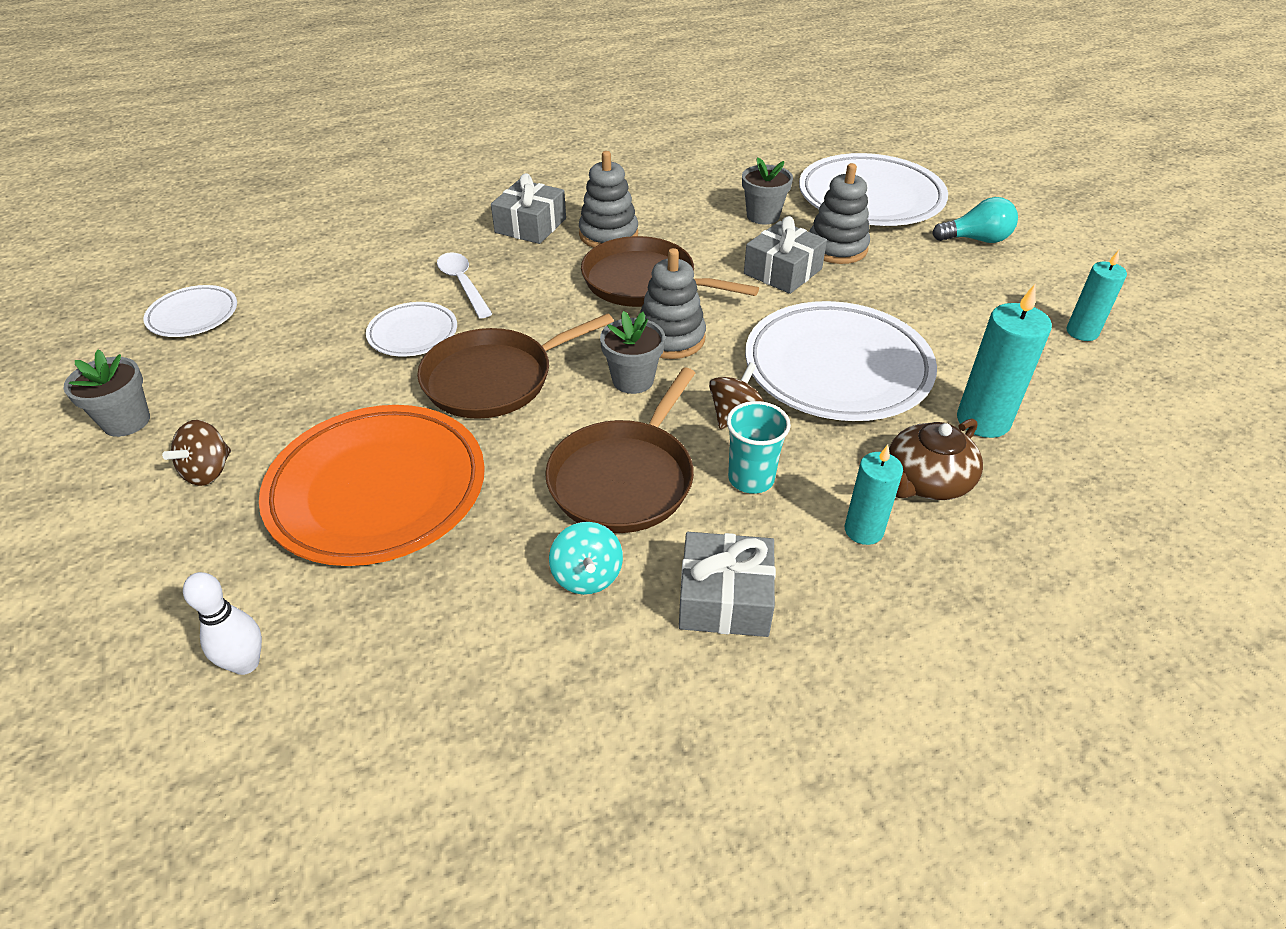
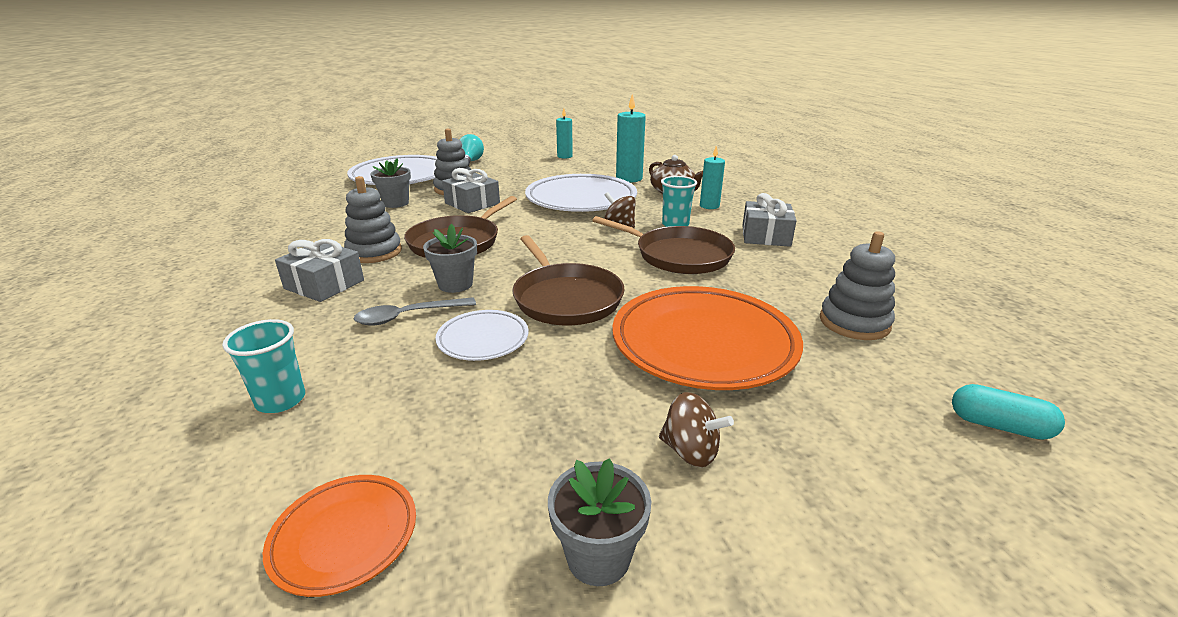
camera: 85 degrees left, 15 degrees down
white plate [143,285,237,337] -> orange plate [263,475,416,597]
white bowling pin [183,572,262,675] -> none
white spoon [437,252,492,319] -> grey spoon [354,297,476,326]
turquoise spinning top [549,522,623,595] -> none
grey flower pot [600,311,665,394] -> grey flower pot moved to [423,224,477,293]
grey stacking toy [640,248,706,359] -> grey stacking toy moved to [820,231,895,340]
none -> turquoise cup [222,319,305,413]
none -> turquoise capsule [952,384,1065,440]

